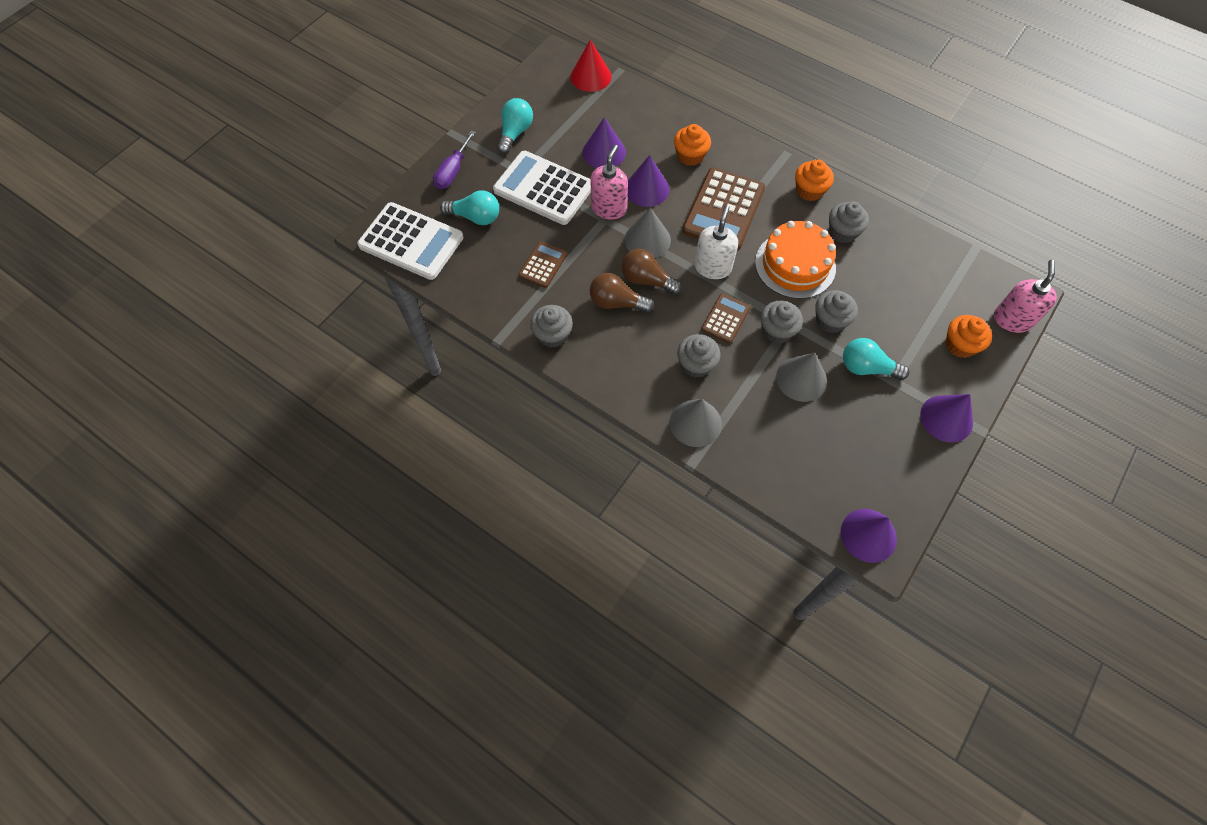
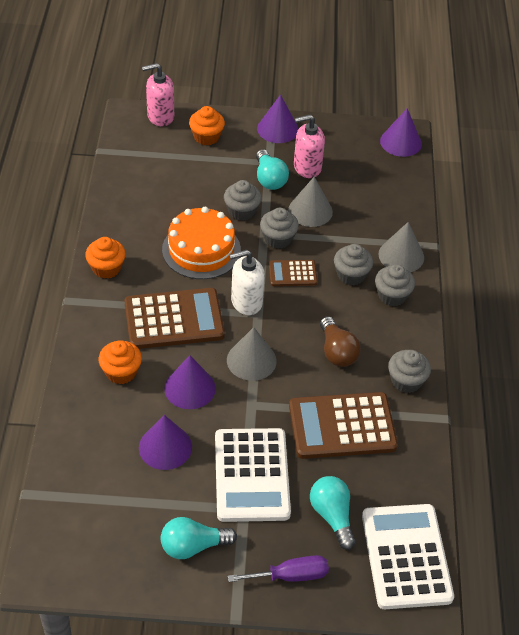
camera: 125 degrees left, 15 degrees down
brown calculator [519,241,567,288] -> brown calculator [289,392,398,459], size x1.93
red cone [570,40,611,92] -> none
pink soap dispenser [590,145,628,220] -> pink soap dispenser moved to [294,115,325,178]
brown light bulb [621,249,682,295] -> none
grey cupcake [829,202,869,243] -> grey cupcake moved to [375,264,415,306]

